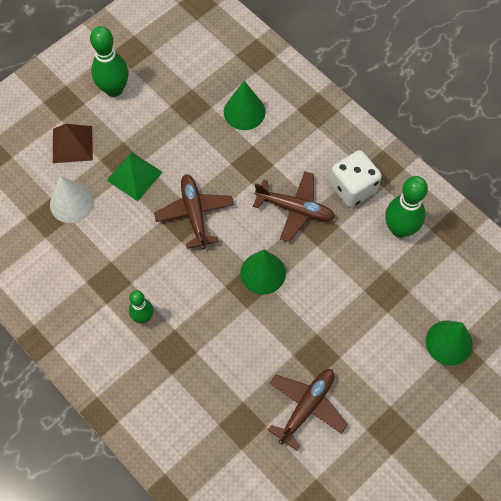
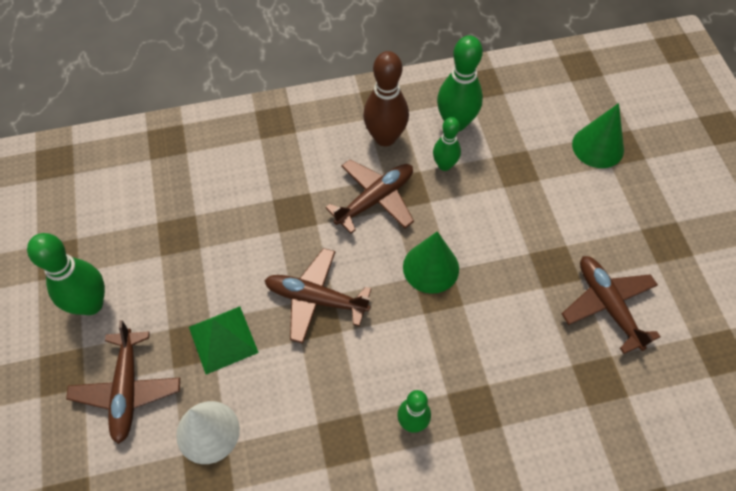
camera: 60 degrees left, 5 degrees down
brown pyramid [53,124,93,163] -> brown plane [66,320,180,444]
green cone [224,81,266,130] -> none
white dice [329,150,382,208] -> brown bowling pin [363,51,409,147]
none -> green bowling pin [433,117,461,171]

